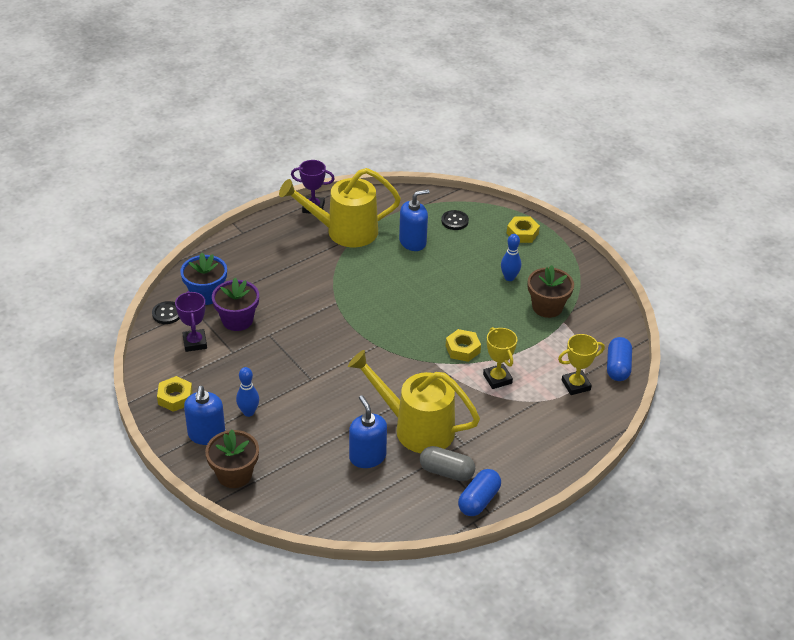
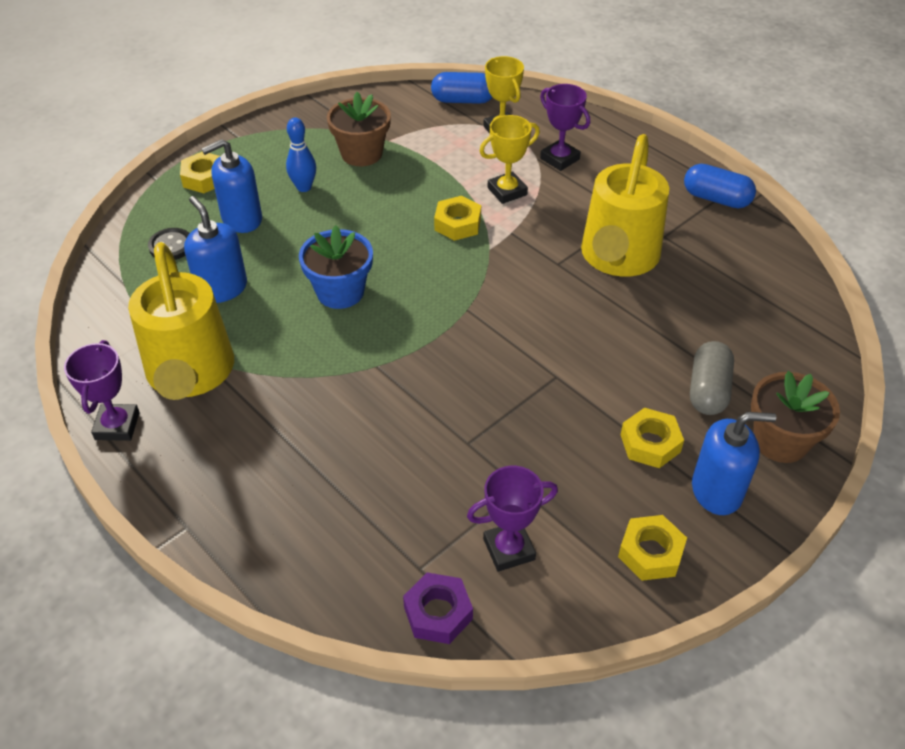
camera: 95 degrees left, 5 degrees up
black button [152,301,180,324] -> purple nut [403,572,473,644]
blue flower pot [180,253,227,305] -> blue flower pot moved to [299,225,373,309]
purple flower pot [212,278,259,331] -> none
blue bowling pin [236,367,259,417] -> yellow nut [621,408,684,468]
blue soap dispenser [349,395,387,468] -> blue soap dispenser moved to [202,139,262,233]
grey capsule [420,446,475,481] -> grey capsule moved to [690,341,734,415]
none -> purple trophy [540,84,590,171]

